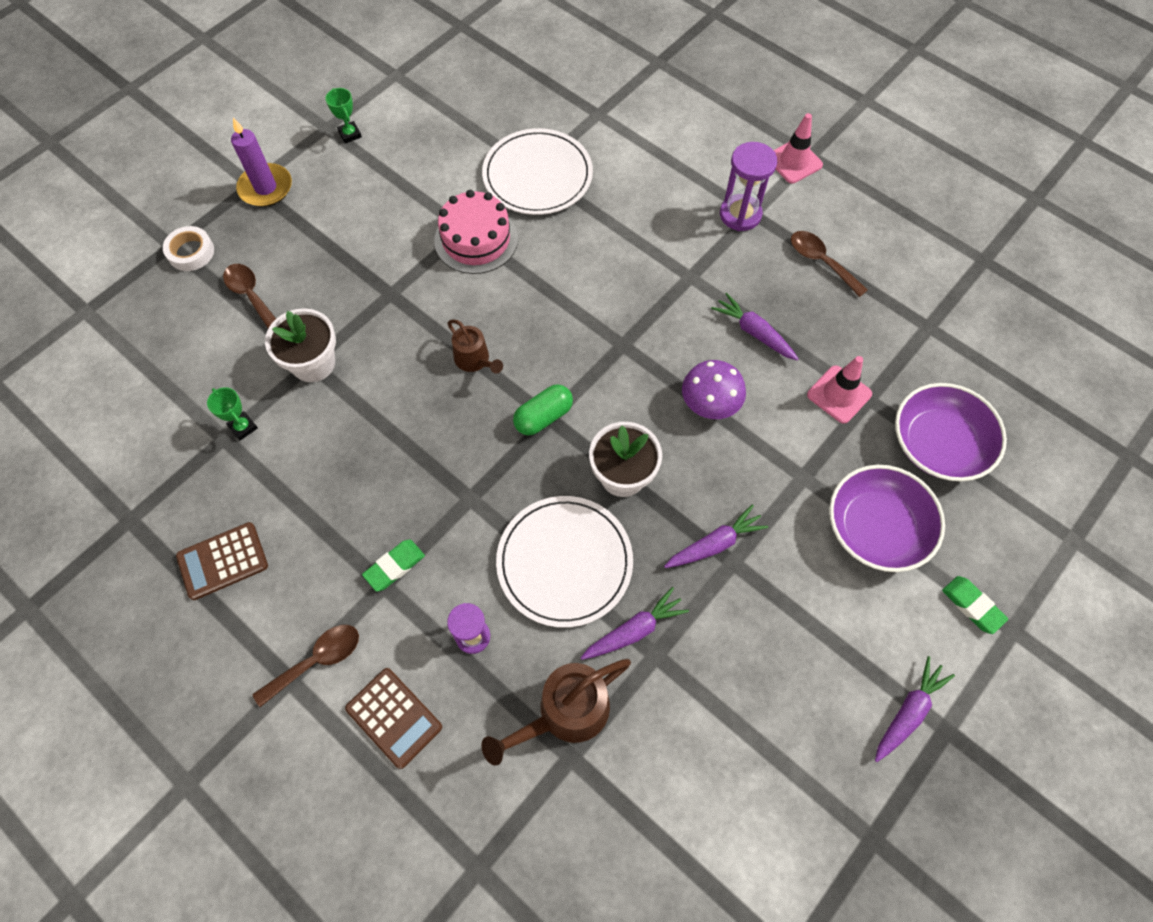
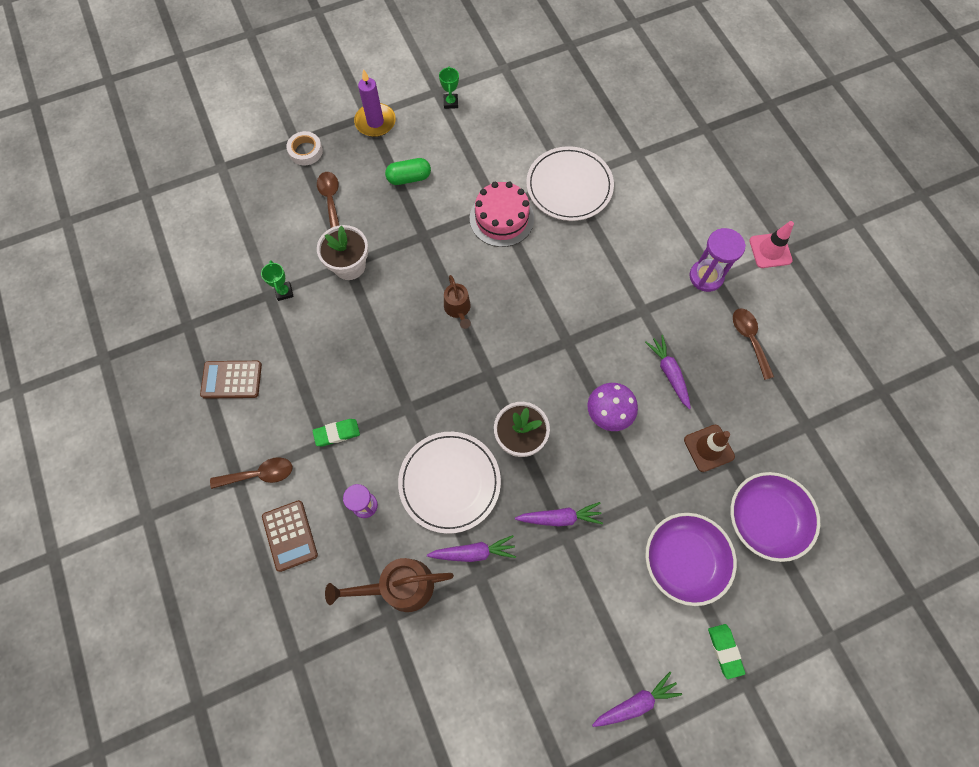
camera: 25 degrees right, 5 degrees up
green capsule [513,384,573,435] -> green capsule moved to [385,158,431,185]
pink traffic cone [807,356,872,424] -> brown traffic cone [684,425,735,472]

